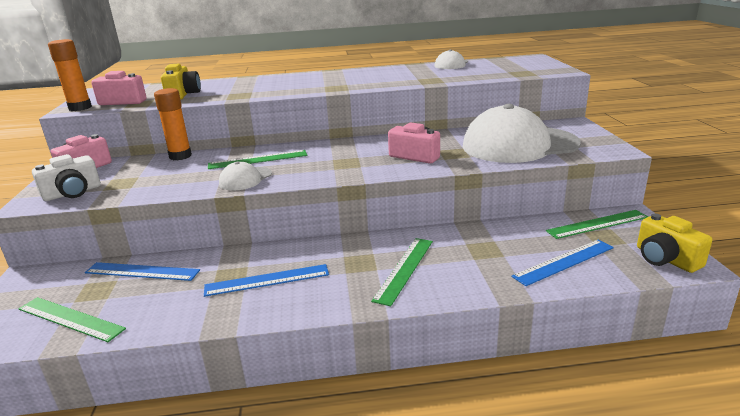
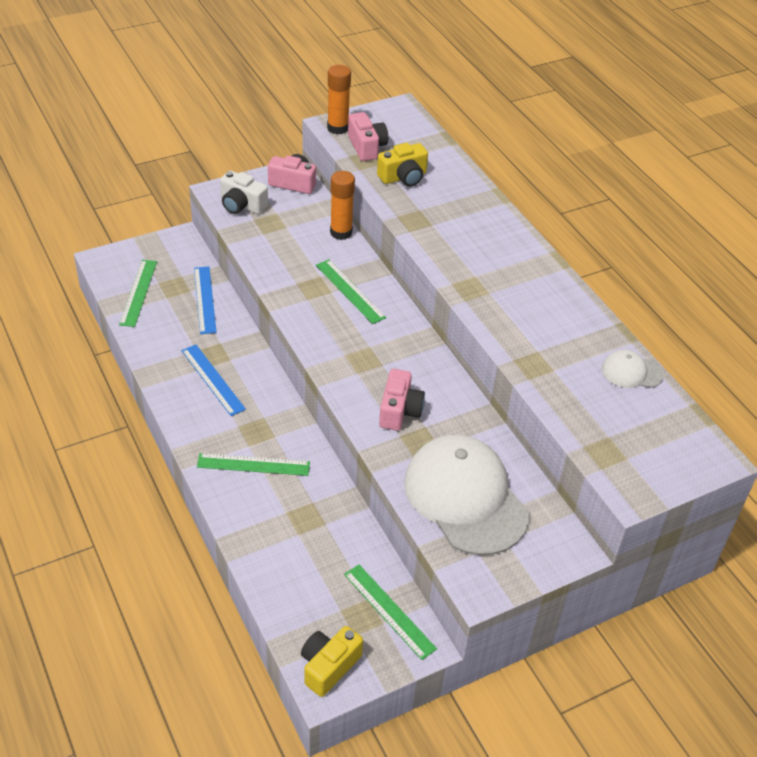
camera: 65 degrees right, 20 degrees up
white cap [219,162,272,191] -> none
blue ruler [511,240,614,286] -> none

